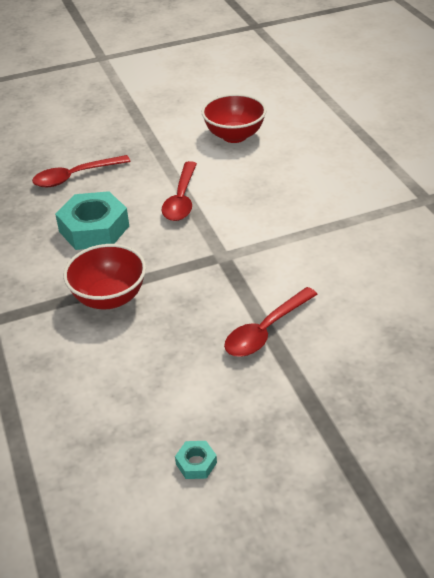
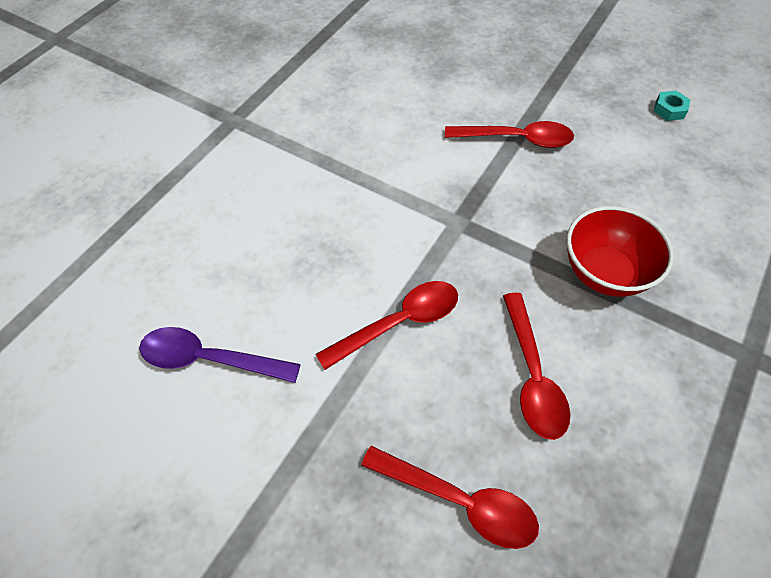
camera: 130 degrees left, 15 degrees up
turquoise nut [55,191,129,250] -> red spoon [503,293,571,440]
red bowl [202,94,267,143] -> purple spoon [139,327,301,383]

